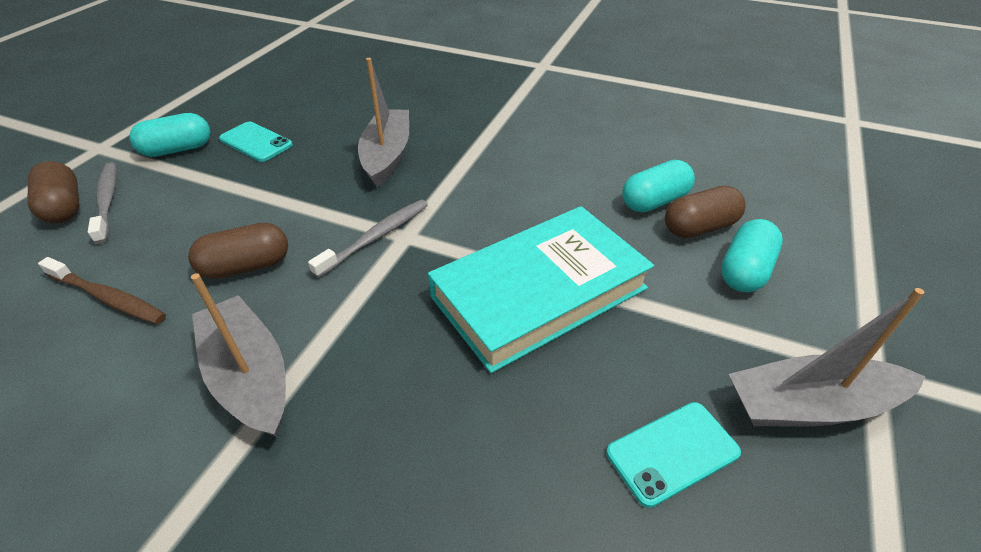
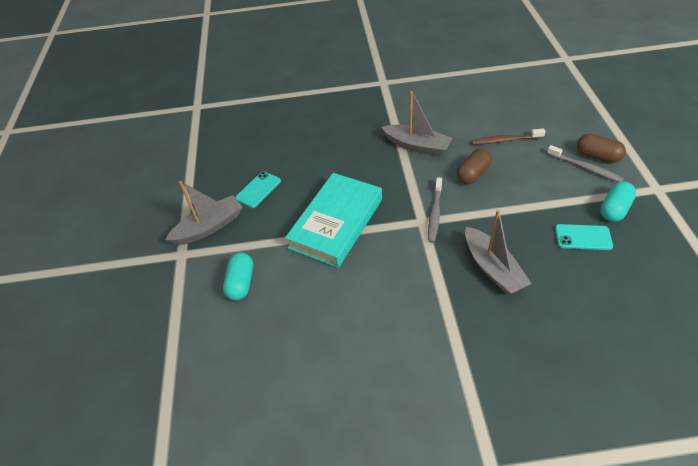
camera: 155 degrees right, 5 degrees up
turquoise capsule [622,160,695,212] -> none
brown capsule [665,186,745,238] -> none

